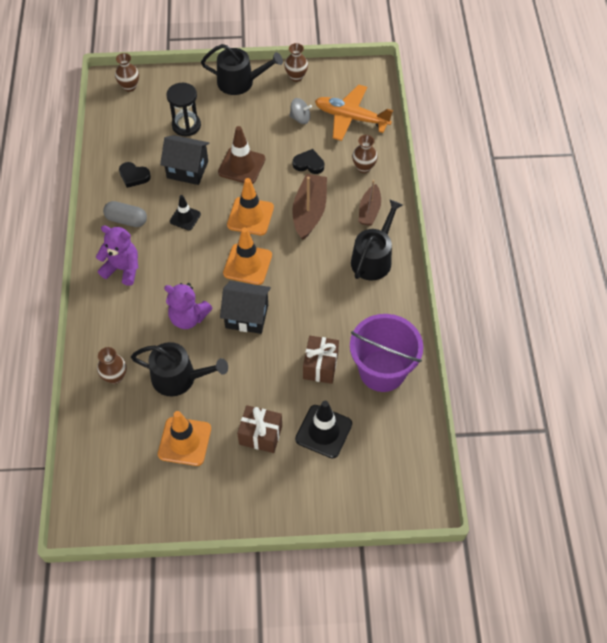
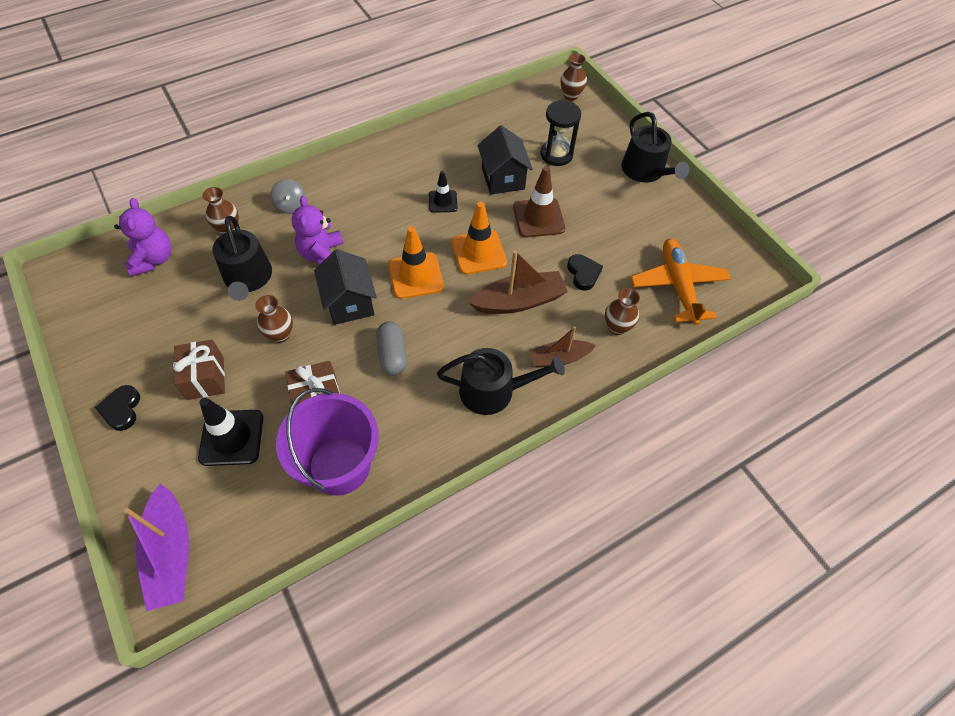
camera: 60 degrees right, 0 degrees up
purple teddy bear [96,225,138,286] -> purple teddy bear moved to [114,198,172,277]
grey capsule [103,201,147,227] -> grey capsule moved to [376,321,407,376]
black heart [119,162,151,188] -> black heart moved to [95,385,140,431]
orange traffic cone [158,411,211,466] -> none
brown vase [284,43,308,82] -> brown vase moved to [255,295,293,343]
grey spinning top [289,98,312,124] -> grey spinning top moved to [271,179,306,214]
none -> purple boat [124,484,189,611]

